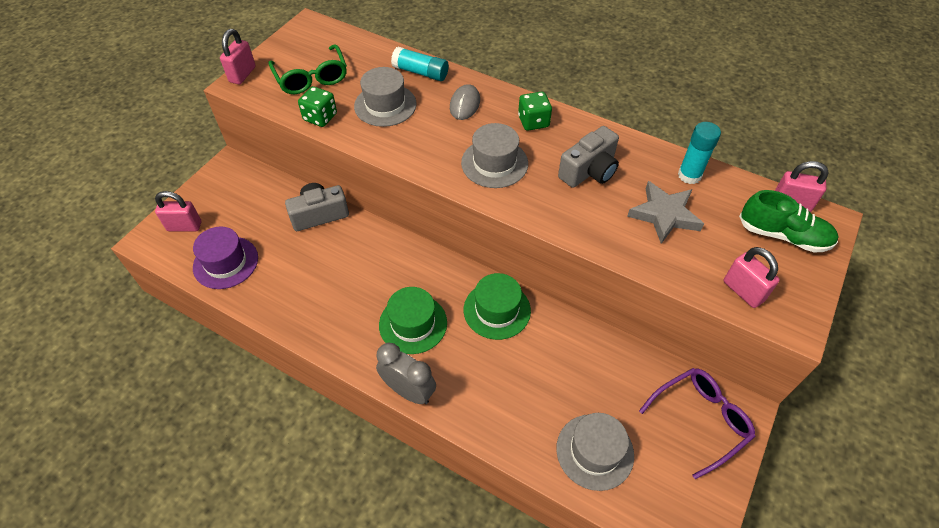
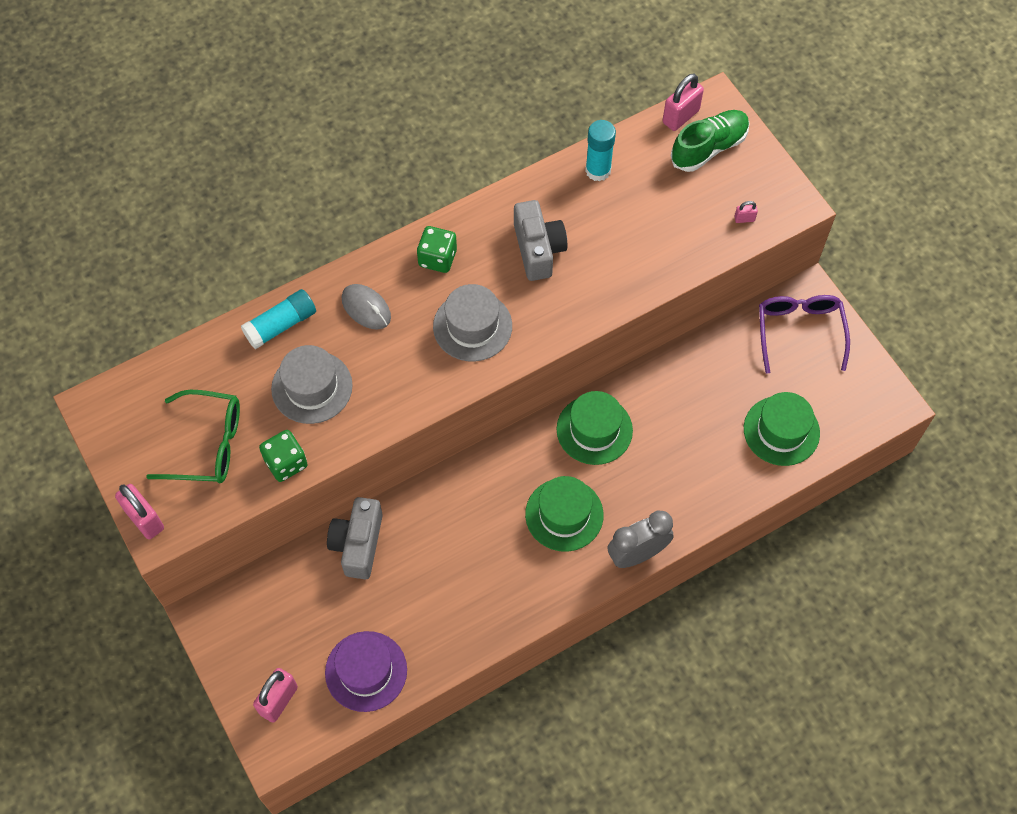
camera: 60 degrees left, 10 degrees up
grey hat [556,413,634,491] -> green hat [744,392,820,466]
grey star [627,181,704,244] -> none
pink padlock [724,247,780,308] -> pink padlock [734,201,758,223], size x0.49

